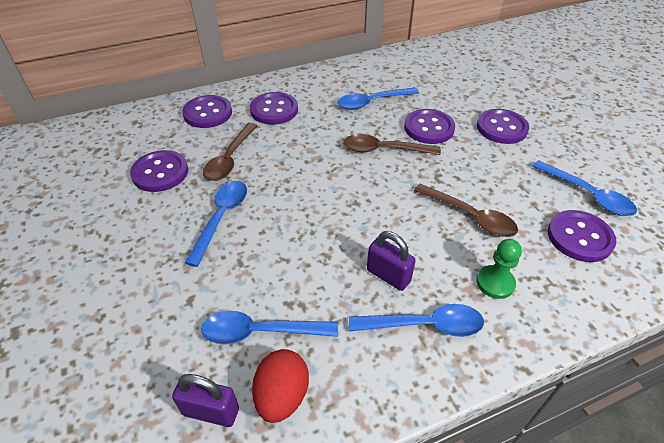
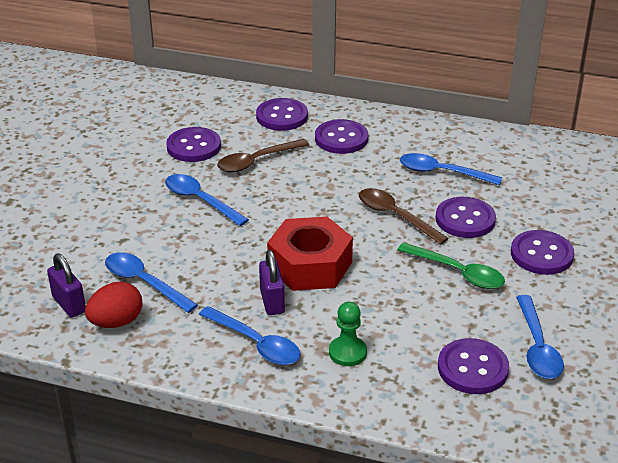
camera: 40 degrees right, 10 degrees down
blue spoon [185,181,247,267] -> blue spoon turned 105 degrees counterclockwise [165,174,249,226]
brown spoon [414,184,518,237] -> none
none -> red nut [267,217,353,291]
none -> green spoon [398,243,505,289]

